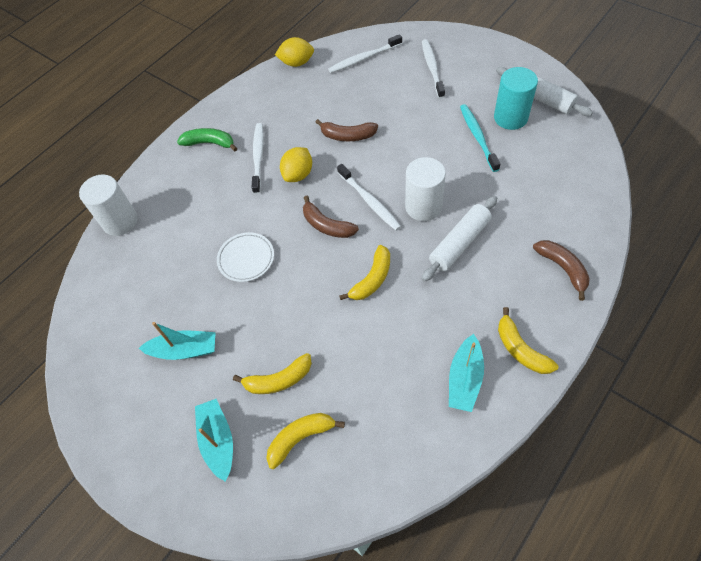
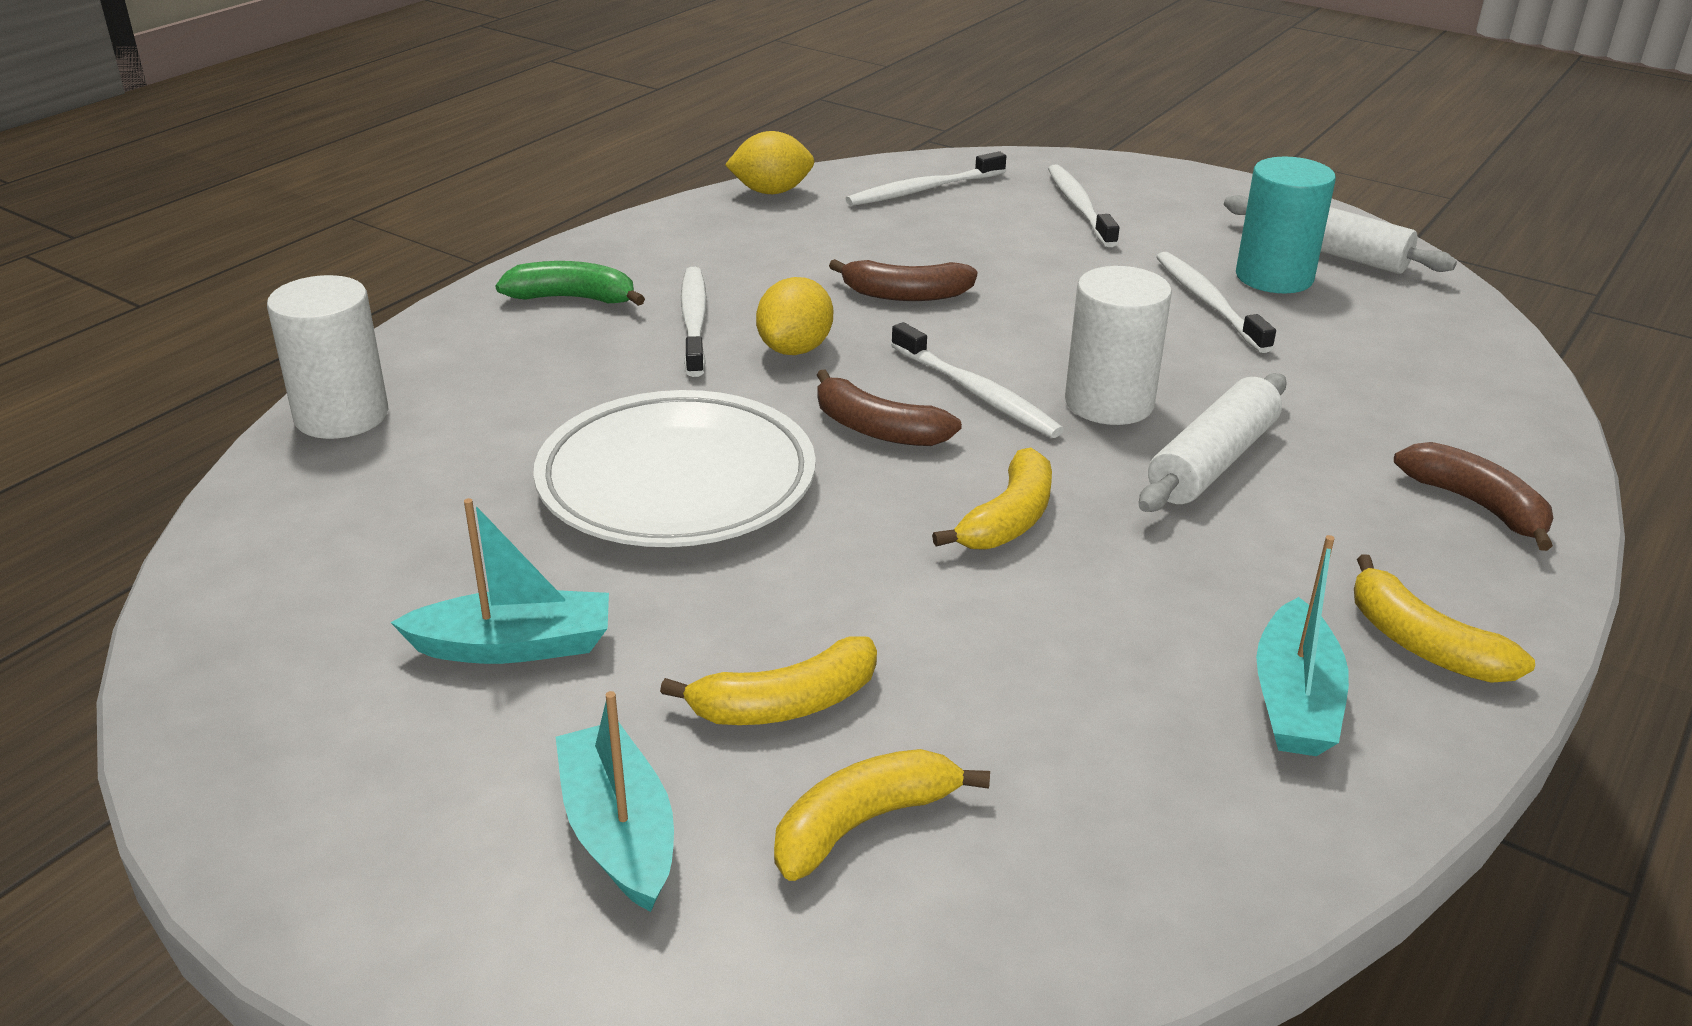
camera: 10 degrees left, 25 degrees down
white plate [217,232,274,282] -> white plate [533,390,816,547], size x1.87
turquoise toothbrush [460,104,500,172] -> white toothbrush [1156,252,1276,353]

